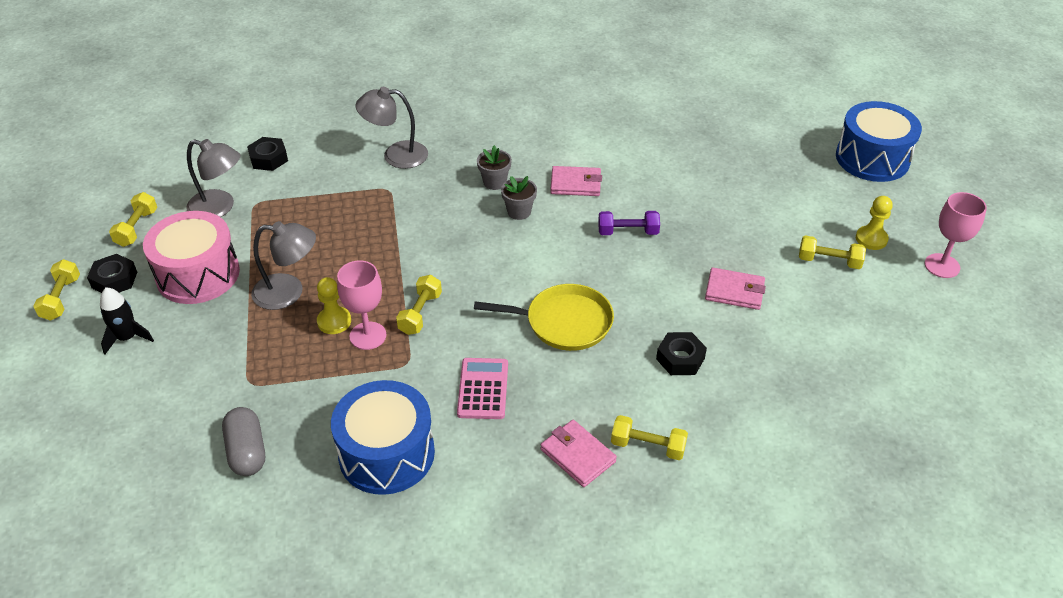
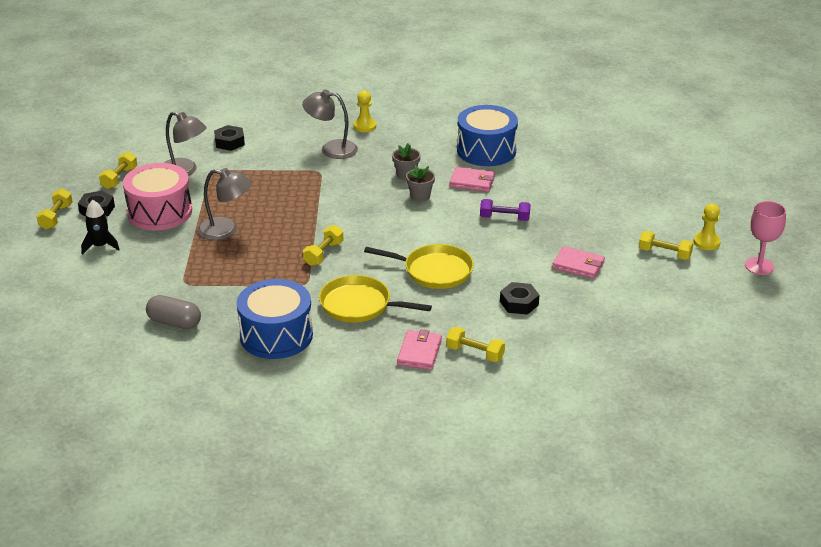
camera: 10 degrees right, 10 degrees down
grey capsule [222,407,265,476] -> grey capsule turned 60 degrees counterclockwise [146,295,201,329]
yellow pawn [317,277,351,334] -> yellow pawn moved to [353,91,376,132]
pink goblet [337,260,386,350] -> none
pink calculator [457,358,508,419] -> yellow pan [319,275,432,323]
pink wallet [540,420,617,487] -> pink wallet turned 45 degrees clockwise [397,329,442,370]
blue drum [836,101,922,182] -> blue drum moved to [457,105,518,166]

